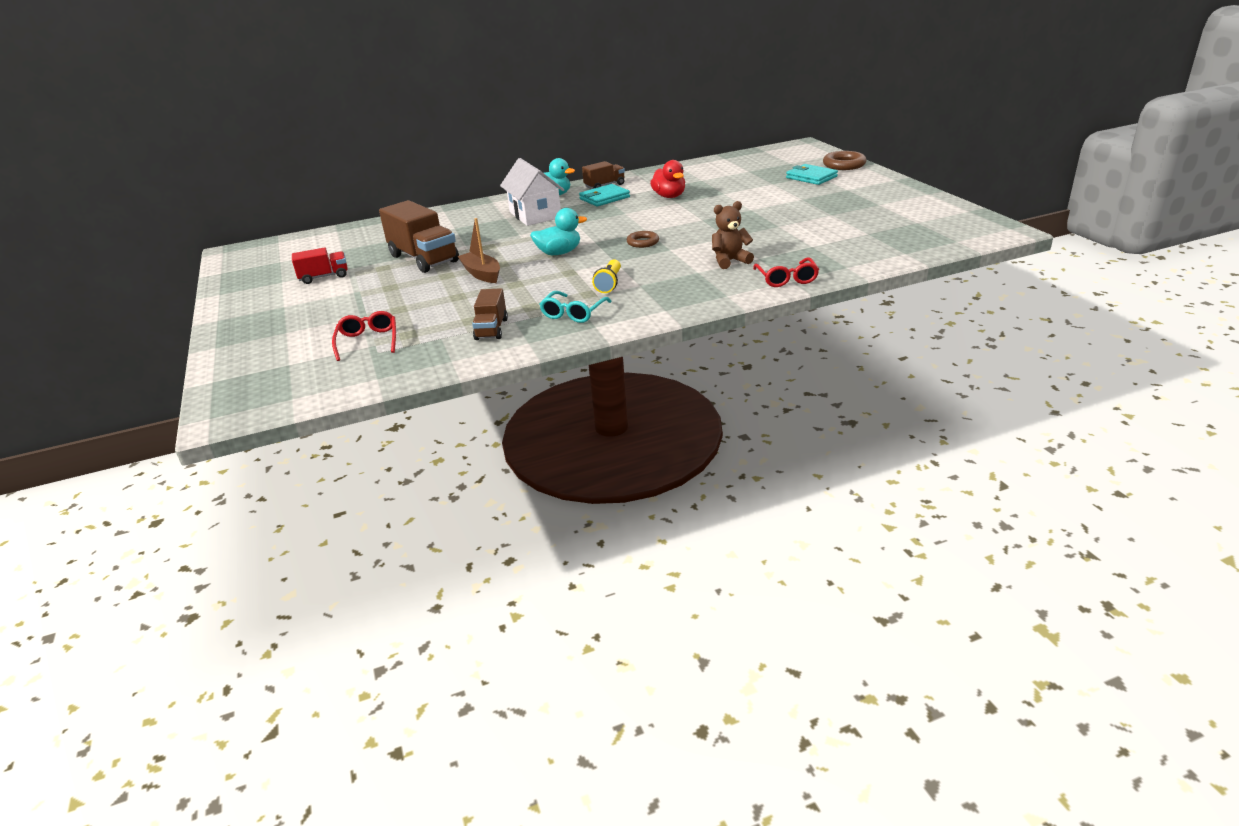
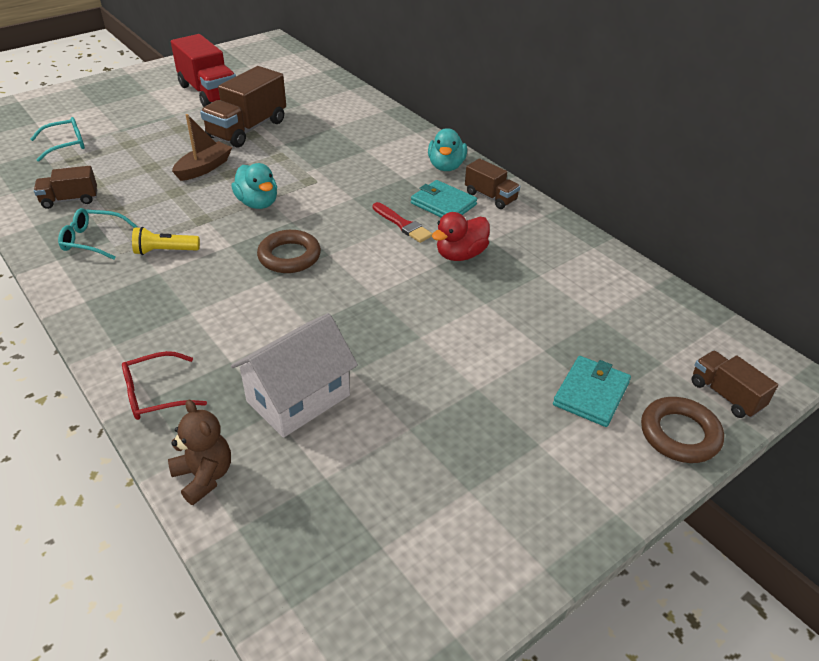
camera: 70 degrees right, 10 degrees up
red truck [292,247,348,284] -> red truck [171,34,236,107], size x1.81
red glasses [332,311,396,361] -> turquoise glasses [30,117,85,162]
white house [500,158,564,226] -> white house moved to [231,313,358,438]
brown ring [627,231,659,248] -> brown ring [257,230,321,273], size x1.54
brown teddy bear [712,201,754,269] -> brown teddy bear moved to [168,400,231,505]
none -> red brush [373,202,432,243]
none -> brown truck [691,351,778,418]

